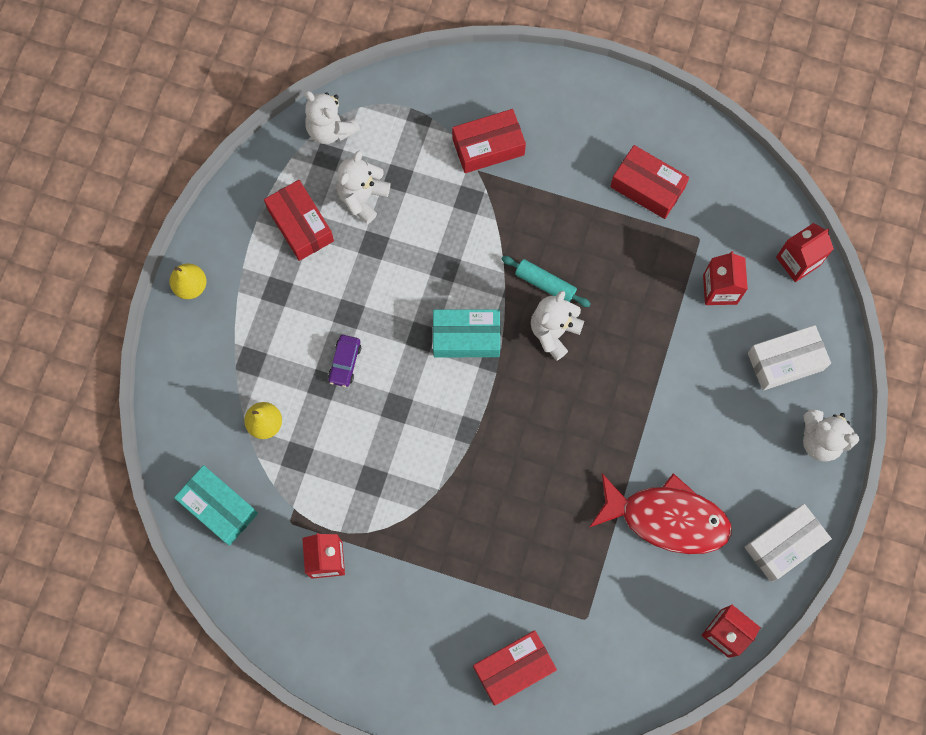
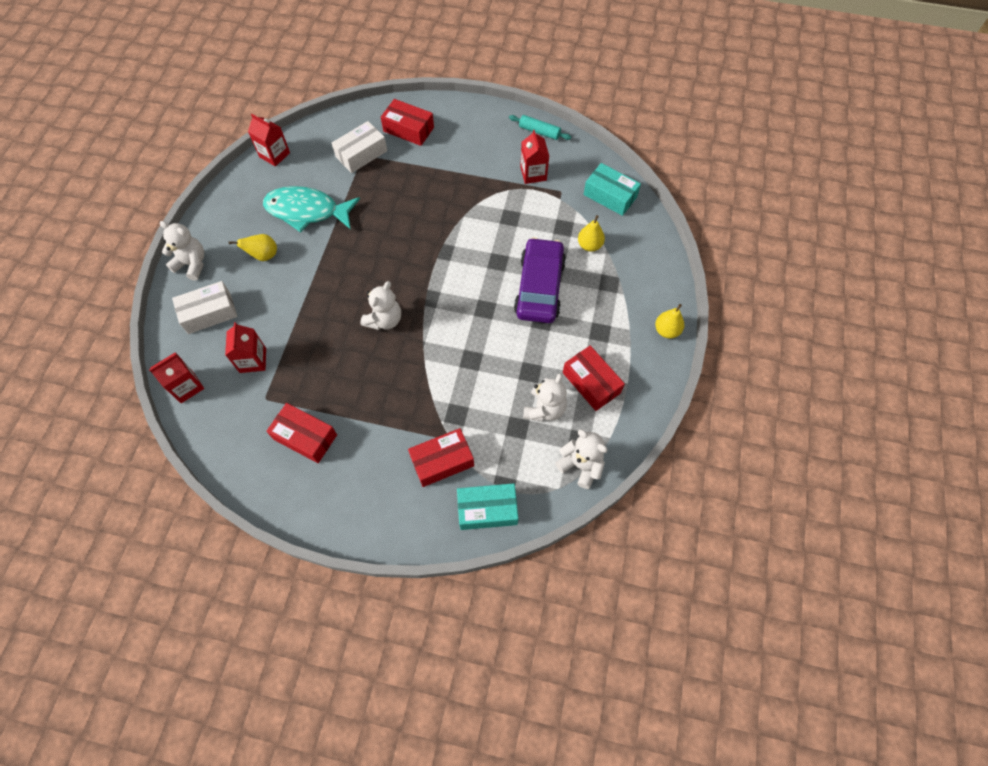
camera: 175 degrees right, 10 degrees down
purple car [328,335,361,387] -> purple car [514,237,566,323], size x2.38
turquoise box [433,309,501,357] -> turquoise box moved to [457,483,518,530]
red box [473,630,557,706] -> red box turned 60 degrees clockwise [381,99,434,146]
turquoise rolling pin [502,256,591,307] -> turquoise rolling pin moved to [509,115,571,140]
red fish [590,473,732,554] -> turquoise fish [263,186,360,233]
white box [745,504,832,582] -> white box moved to [332,121,387,173]
none -> yellow pear [229,234,277,261]

